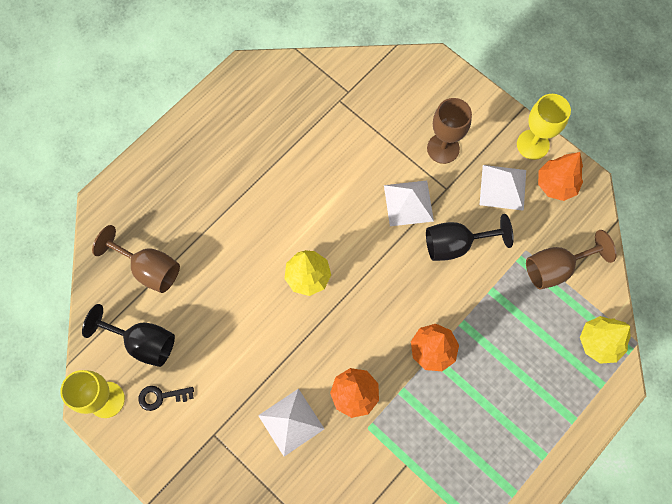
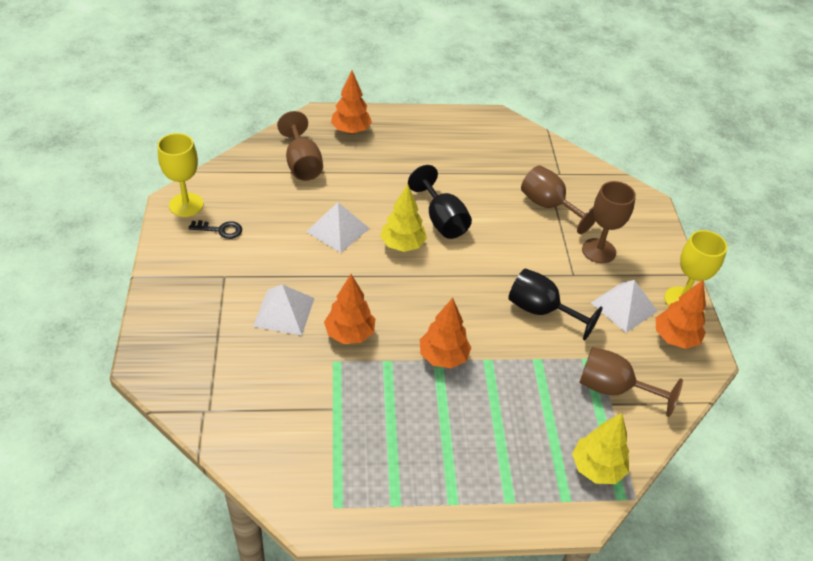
camera: 40 degrees right, 25 degrees down
black goblet [82,304,175,367] -> black goblet moved to [408,165,472,239]
black key [138,386,194,411] -> black key turned 150 degrees clockwise [189,220,242,239]
white pyramid [384,181,434,226] -> white pyramid moved to [306,202,370,253]
none -> orange tree [331,71,372,134]
none -> brown goblet [521,165,596,234]

